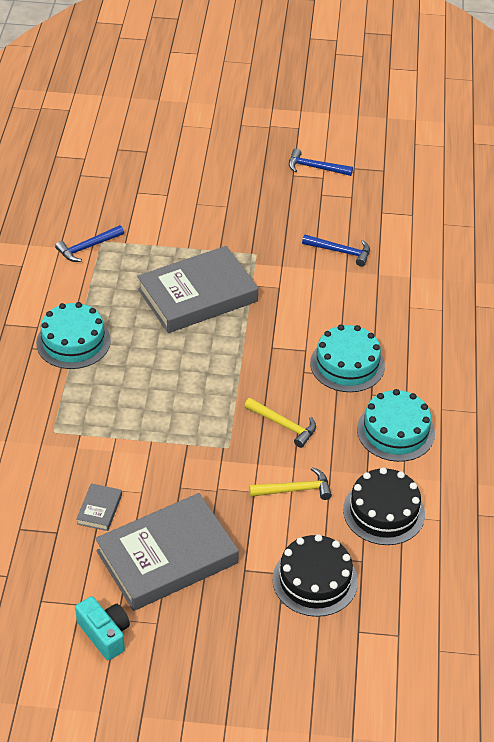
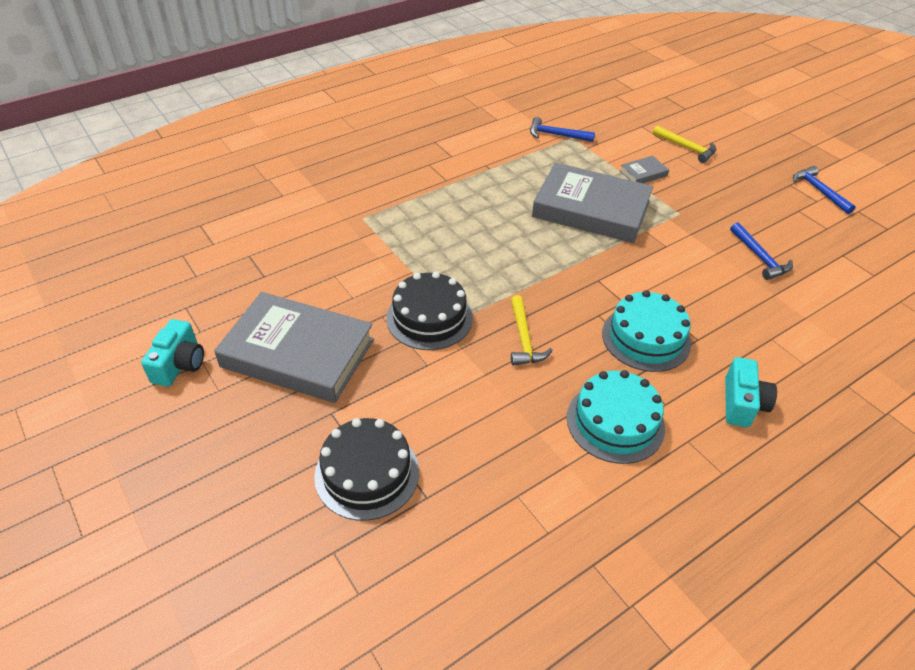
camera: 50 degrees right, 0 degrees up
turquoise cake [36,302,111,369] -> none
grey book [76,483,122,531] -> grey book moved to [620,156,669,183]
yellow hammer [249,467,332,500] -> yellow hammer moved to [653,125,716,163]
black cake [343,467,425,545] -> black cake moved to [386,272,473,350]
none -> turquoise camera [725,357,777,427]

